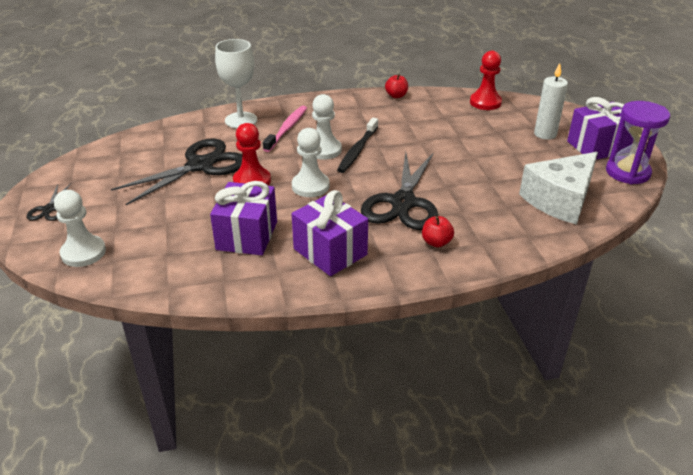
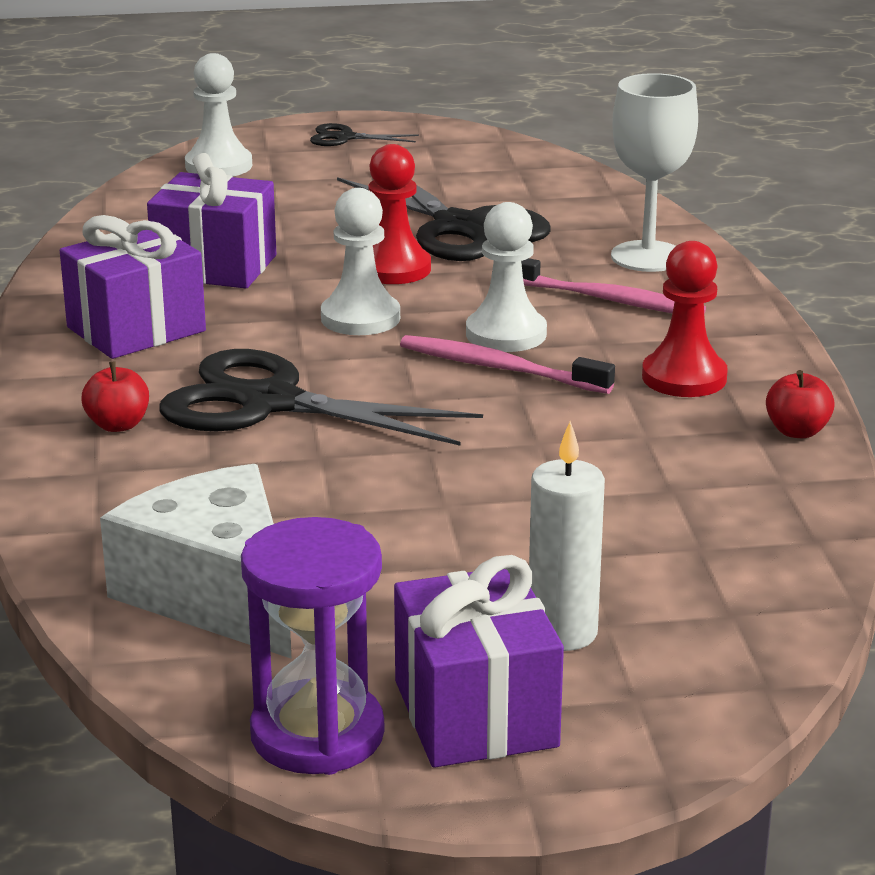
camera: 95 degrees right, 10 degrees down
black toothbrush [337,118,378,173] -> pink toothbrush [400,335,615,394]
red pawn [470,51,502,110] -> red pawn moved to [642,241,728,397]

